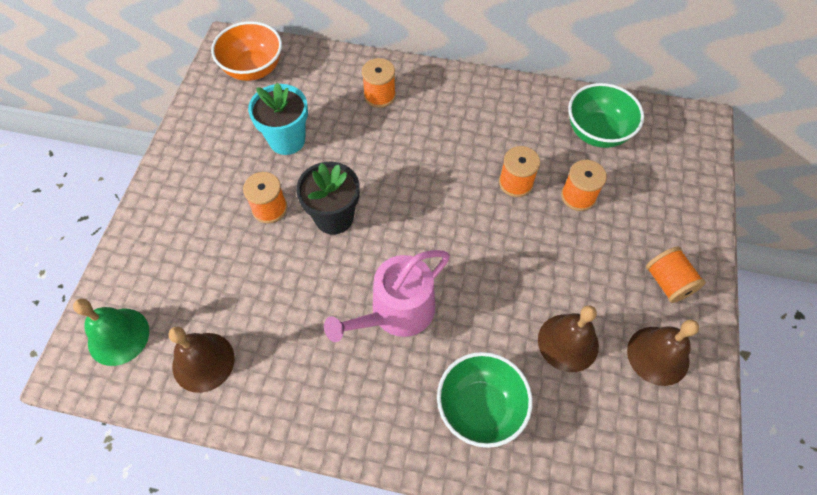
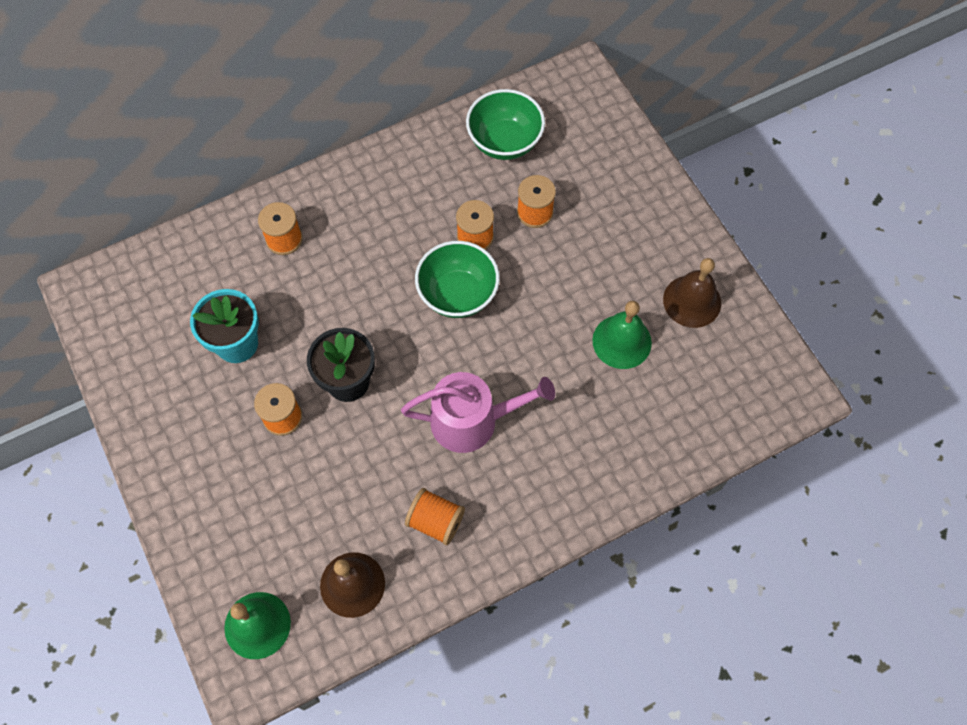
camera: 40 degrees left, 5 degrees up
orange bowl [211,21,282,81] -> none
pink watering can [324,250,450,342] -> pink watering can turned 105 degrees counterclockwise [401,372,555,453]
green bowl [437,352,533,448] -> green bowl moved to [415,241,500,318]
brown bell [538,305,599,372] -> green bell [592,301,652,369]
orange spool [646,247,706,303] -> orange spool moved to [405,488,465,545]

